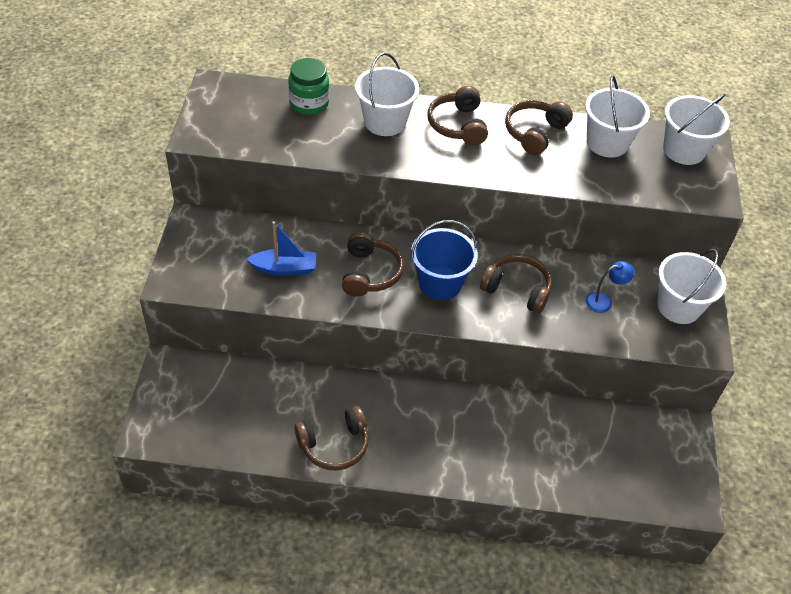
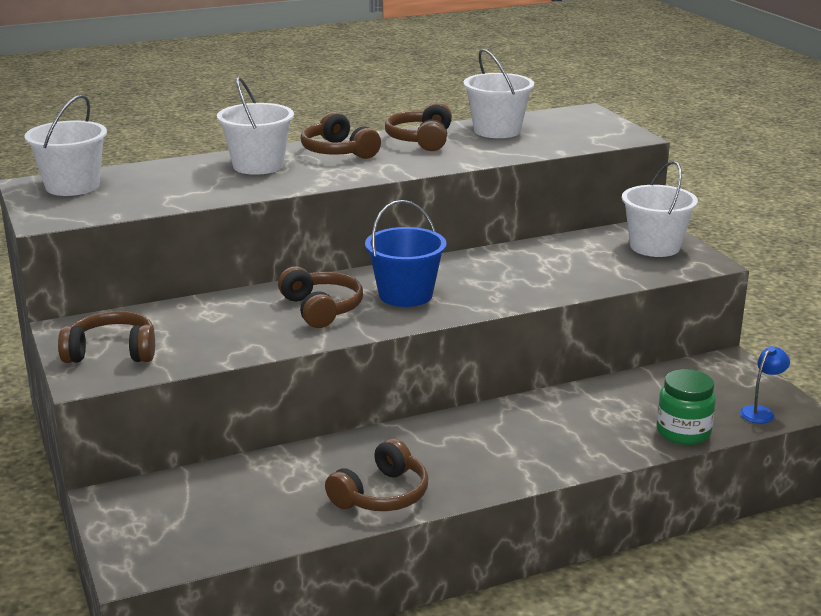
camera: 25 degrees left, 25 degrees down
blue boat [246,221,316,276] -> none
green jar [288,58,329,115] -> green jar moved to [657,369,716,445]
brown headphones [480,254,552,314] -> brown headphones moved to [58,311,155,363]
blue lamp [586,261,635,313] -> blue lamp moved to [740,346,790,423]
white bucket [663,93,730,165] -> white bucket moved to [24,95,107,196]

